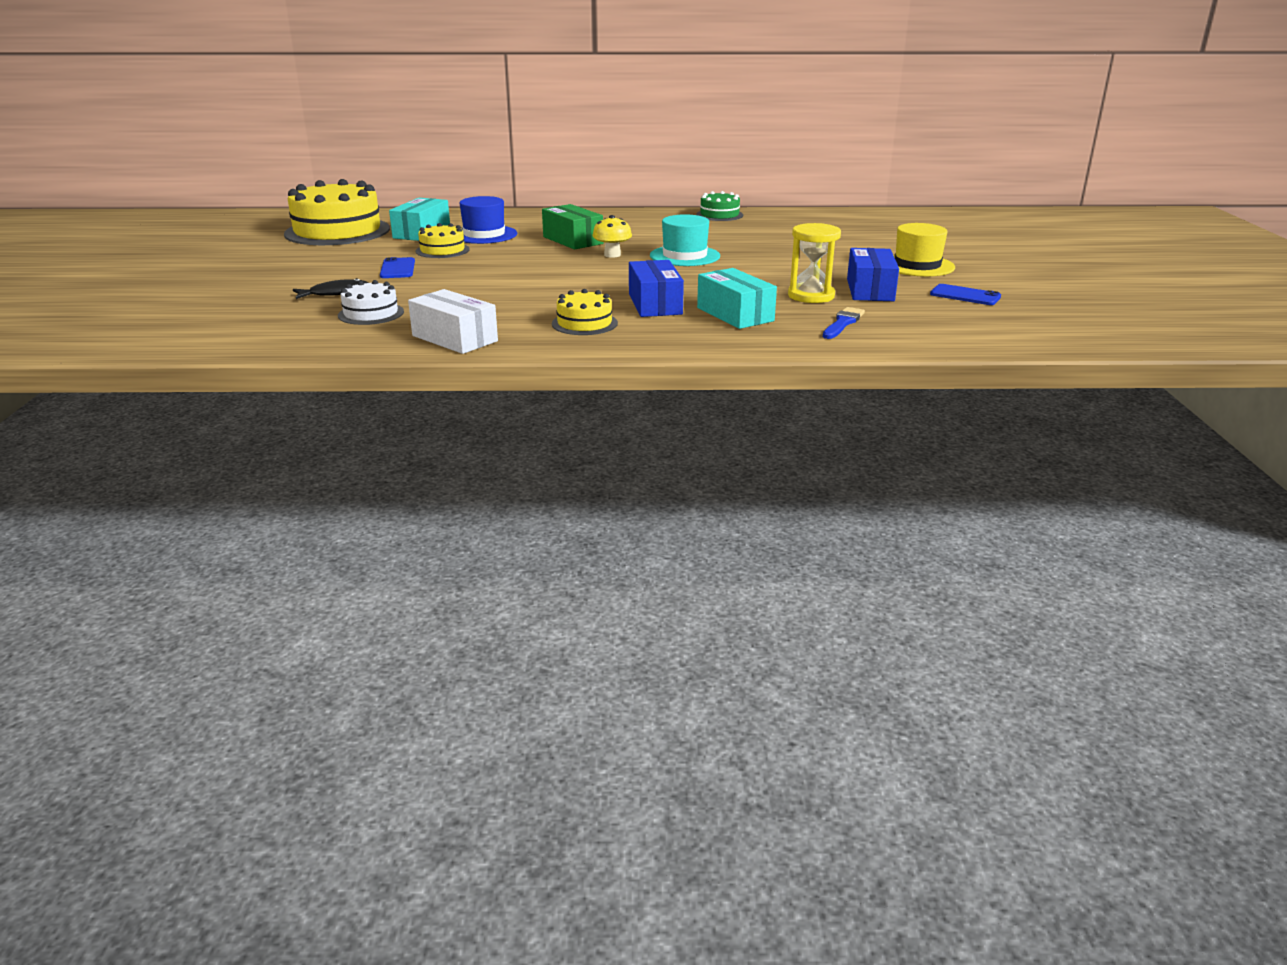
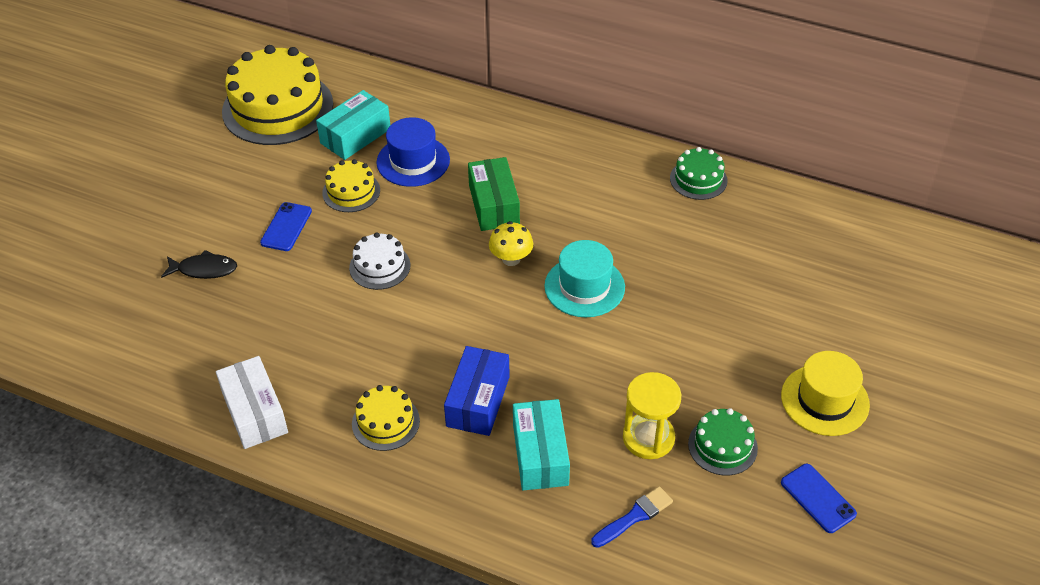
camera: 25 degrees right, 20 degrees up
white cake [338,280,404,325] -> white cake moved to [349,232,410,290]
blue box [847,248,899,301] -> green cake [688,408,758,475]

